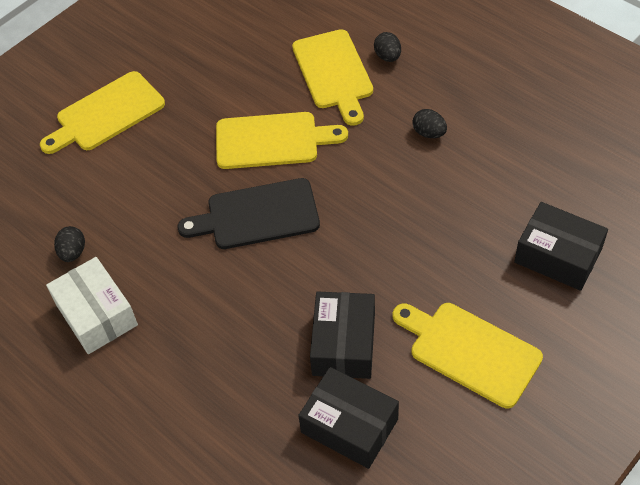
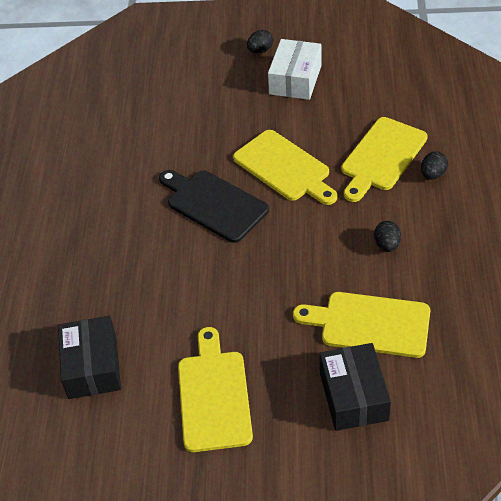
camera: 50 degrees right, 5 degrees down
yellow cutting board [40,71,165,154] -> yellow cutting board moved to [293,292,430,358]
white box [46,257,138,354] -> white box moved to [268,39,322,100]
black egg [54,226,85,262] -> black egg moved to [247,30,273,53]
black box [310,291,375,379] -> none

